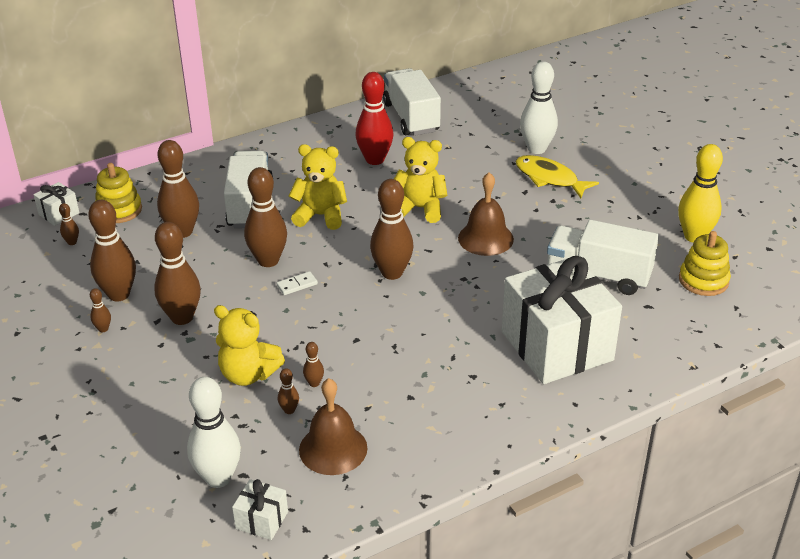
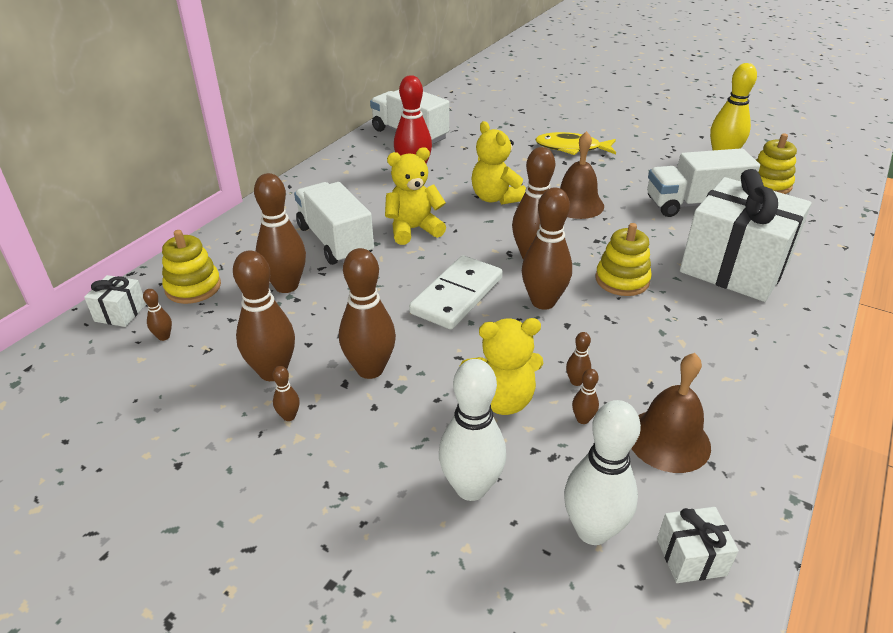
camera: 30 degrees left, 0 degrees up
brown bowling pin [244,167,287,267] -> brown bowling pin moved to [522,187,572,310]
white domino [277,271,318,295] -> white domino [409,255,503,330], size x2.41
yellow teddy bear [394,137,448,223] -> yellow teddy bear turned 105 degrees counterclockwise [471,121,526,205]
white bowling pin [520,61,558,154] -> white bowling pin moved to [439,359,506,501]
none -> yellow stacking toy [595,223,652,296]

